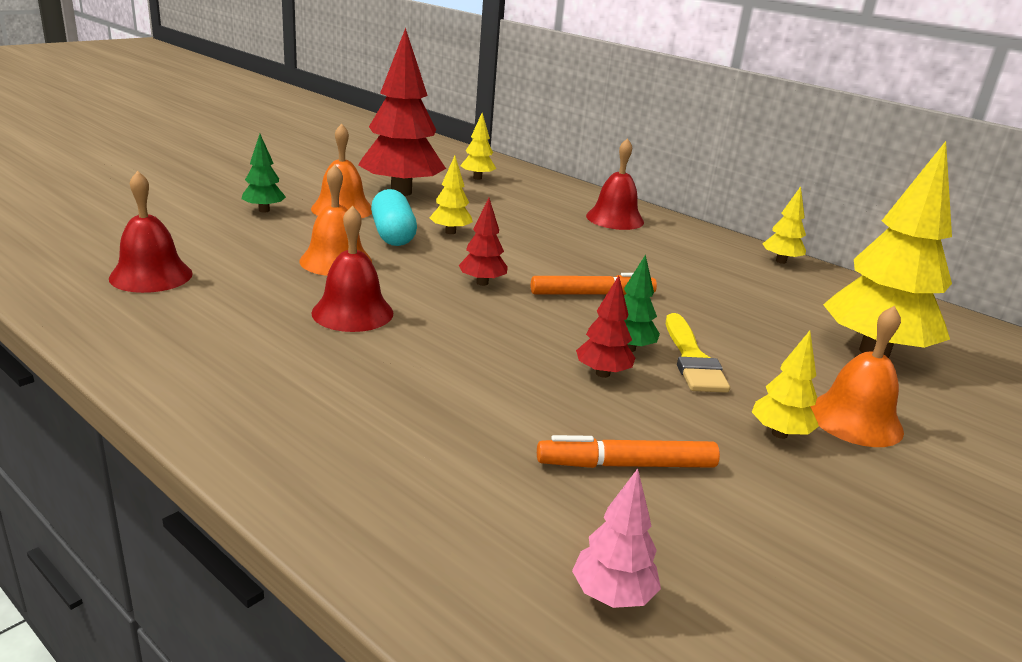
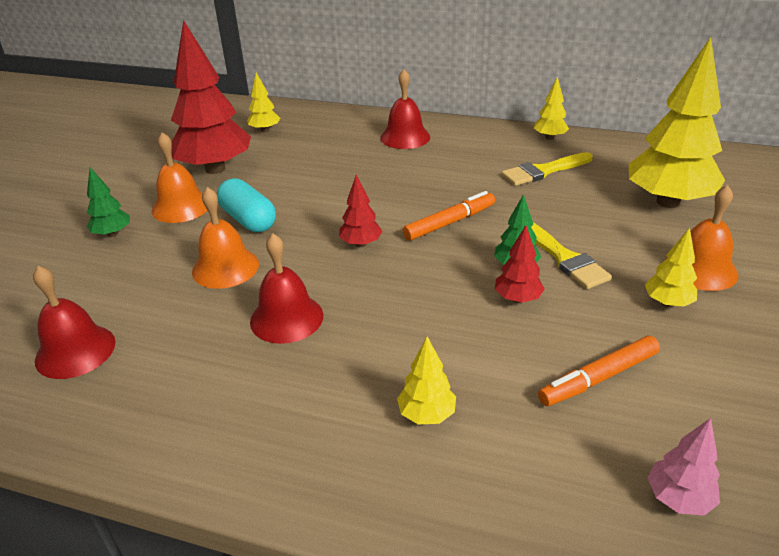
camera: 20 degrees left, 10 degrees up
yellow tree [430,156,473,234] -> yellow tree moved to [397,337,456,424]
none -> yellow brush [501,152,593,186]

